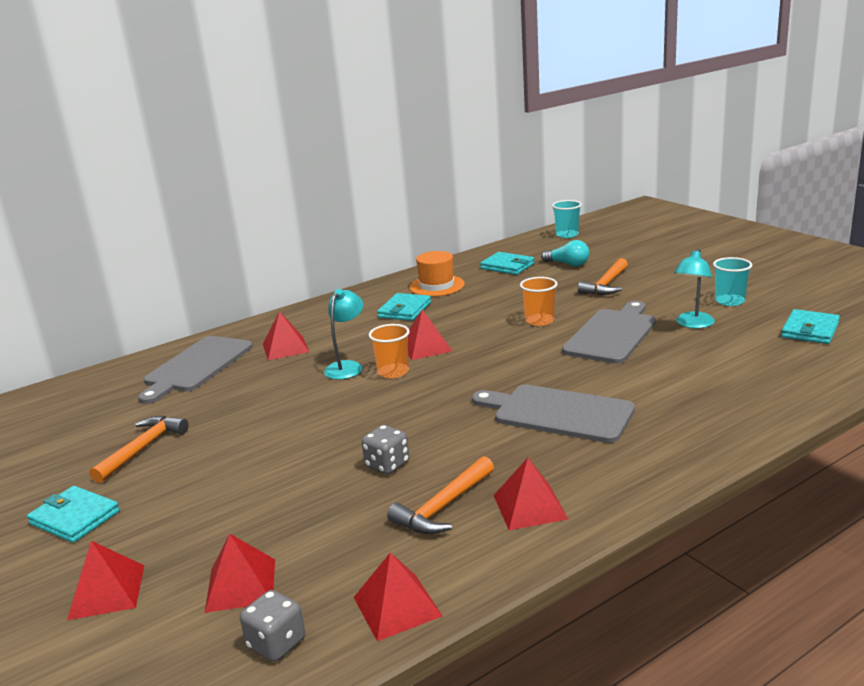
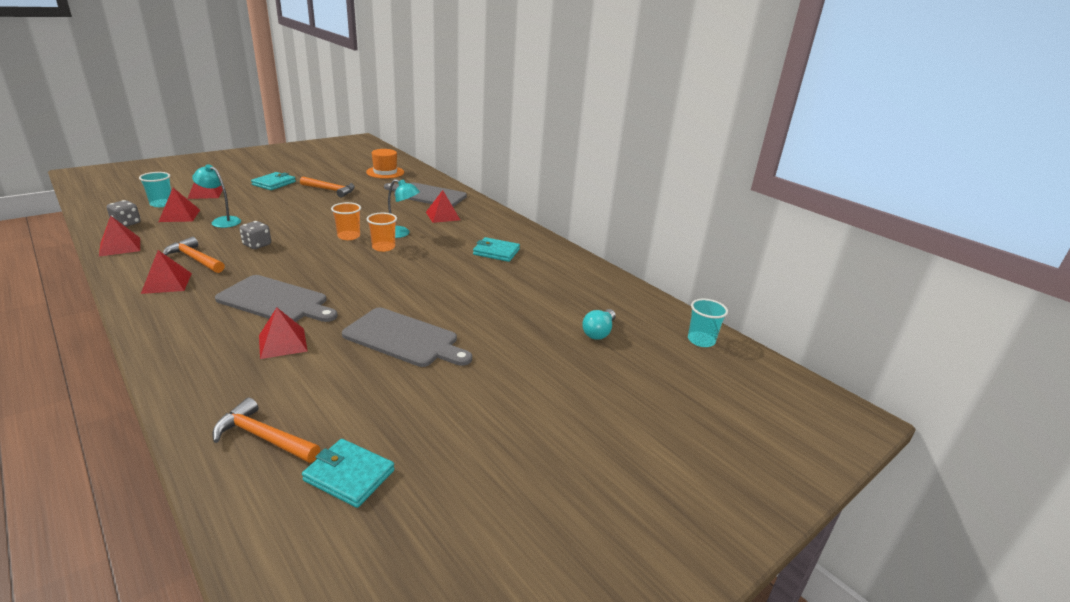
camera: 80 degrees right, 5 degrees up
red pyramid [408,309,452,360] -> red pyramid moved to [259,307,307,359]
orange hat [409,251,465,297] -> orange hat moved to [366,149,404,179]
grey cutting board [472,385,635,443] -> grey cutting board turned 90 degrees clockwise [215,275,338,322]
turquoise wallet [480,252,535,275] -> none
orange cup [520,277,558,326] -> orange cup moved to [331,202,361,240]
orange hammer [578,258,628,295] -> orange hammer moved to [212,398,320,463]
turquoise lamp [674,248,715,328] -> turquoise lamp moved to [192,164,241,228]
turquoise cup [713,257,752,306] -> turquoise cup moved to [139,172,171,207]

